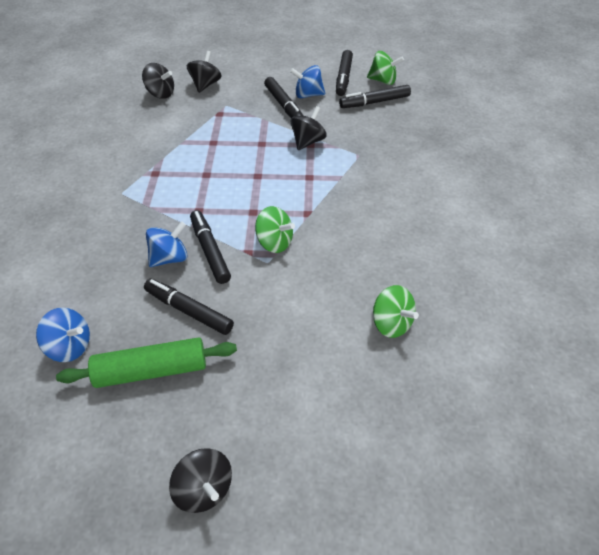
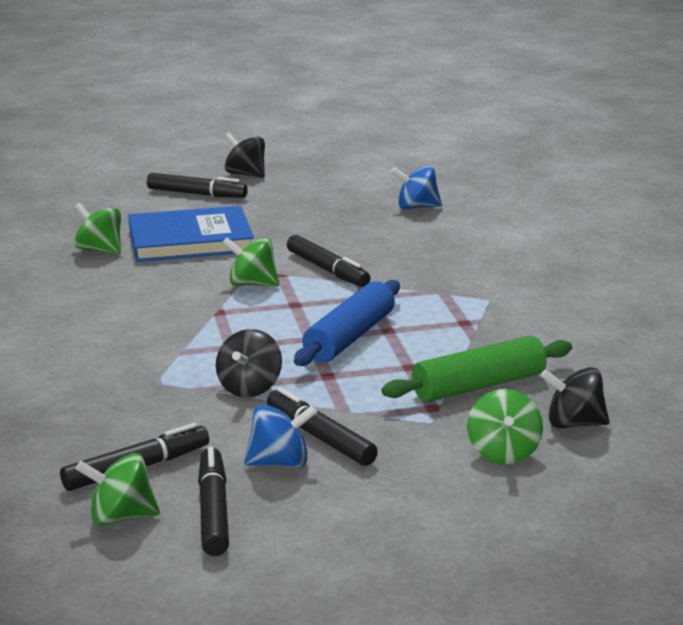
camera: 165 degrees right, 25 degrees down
green rolling pin [56,337,237,388] -> green rolling pin moved to [382,336,572,402]
black marker [144,279,234,335] -> black marker moved to [147,173,248,198]
blue spinning top [146,221,188,267] -> none
black spinning top [187,51,221,93] -> green spinning top [467,389,543,464]
none -> blue book [128,206,254,262]
none -> blue rolling pin [294,280,400,366]

